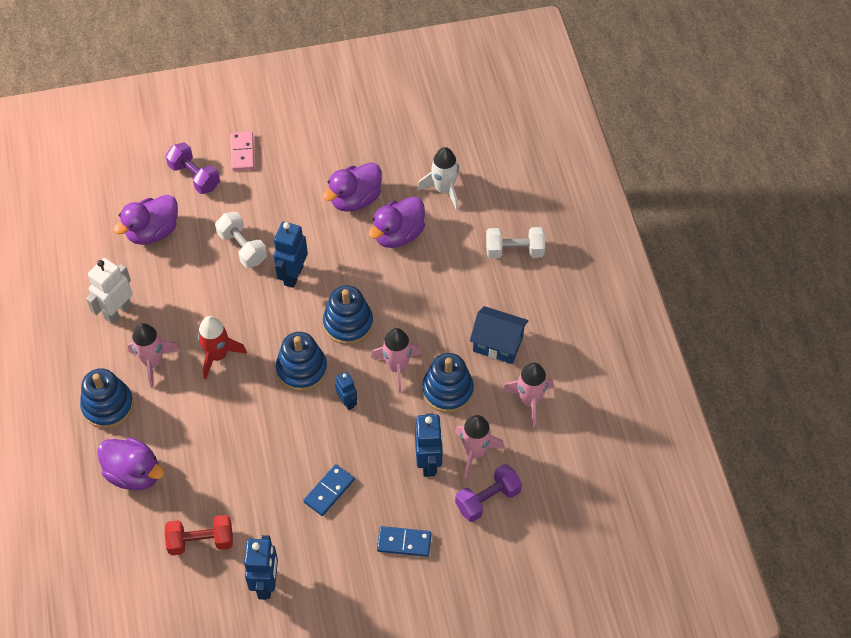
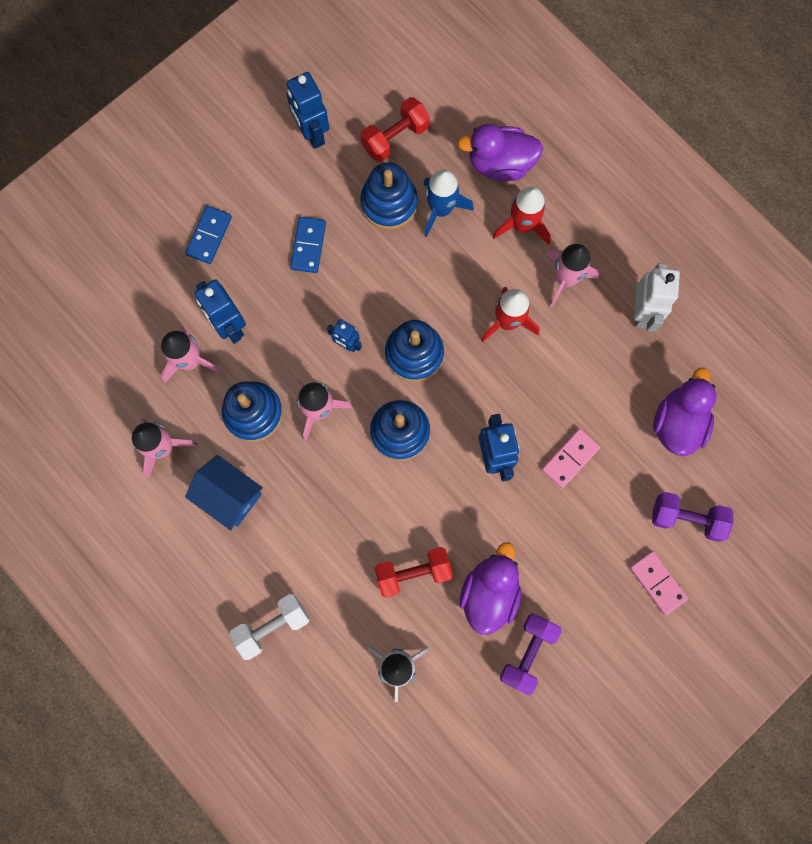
camera: 150 degrees right, 20 degrees up
blue stacking toy [80,368,134,429] -> blue stacking toy moved to [360,162,418,230]
white dumbbell [215,212,267,268] -> pink domino [542,428,600,488]
purple duck [368,196,425,248] -> red dumbbell [375,547,453,598]
blue domino [377,526,432,557] -> blue domino turned 45 degrees counterclockwise [185,206,232,264]
purple dumbbell [455,464,522,522] -> purple dumbbell moved to [500,614,562,696]
blue house [470,306,529,364] -> blue house turned 45 degrees clockwise [185,455,263,531]
none -> blue rocket [424,170,474,237]
none -> red rocket [493,187,551,245]

